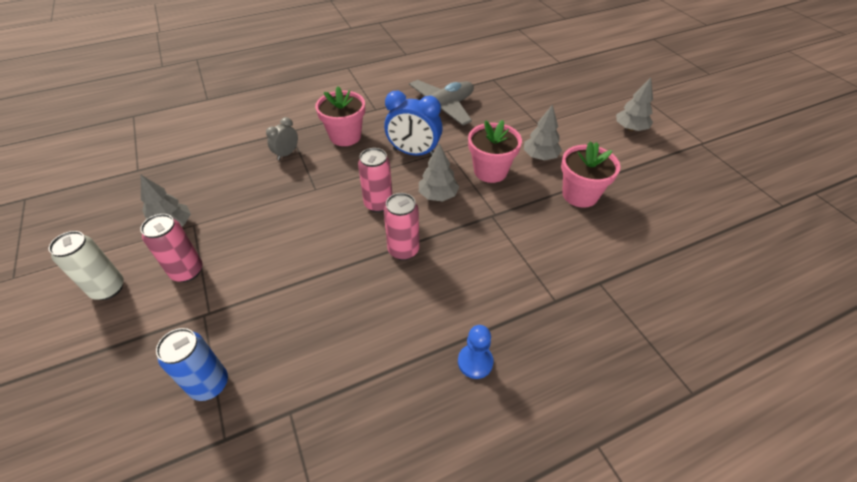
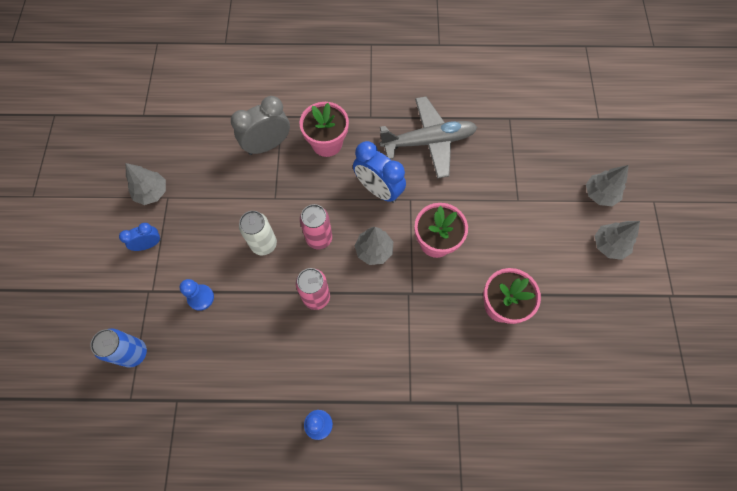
camera: 25 degrees right, 20 degrees up
white can [49,231,124,300] -> white can moved to [239,211,277,255]
pink can [140,214,203,282] -> blue clock [119,223,161,251]
grey clock [266,117,298,160] -> grey clock [231,96,290,155], size x1.77
grey tree [524,104,562,160] -> grey tree moved to [586,165,628,206]
none -> blue pawn [179,279,214,311]

